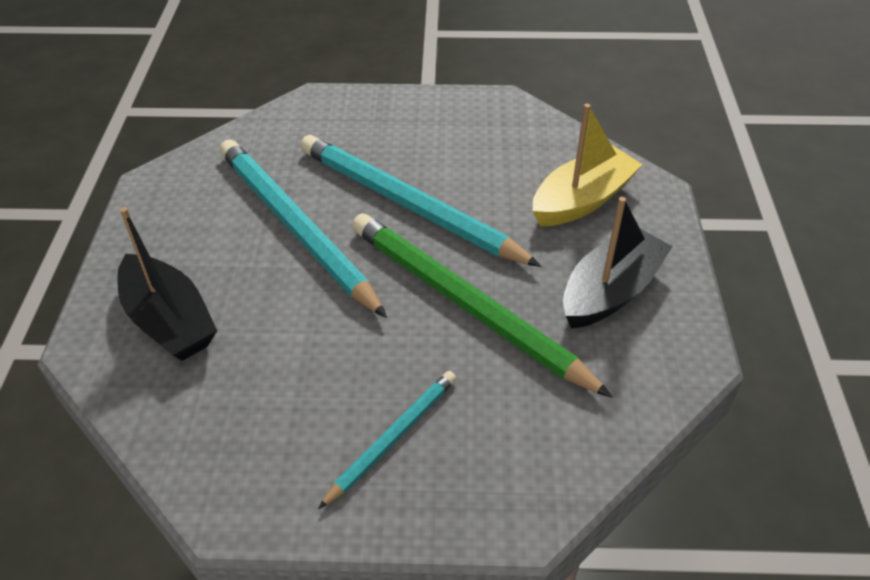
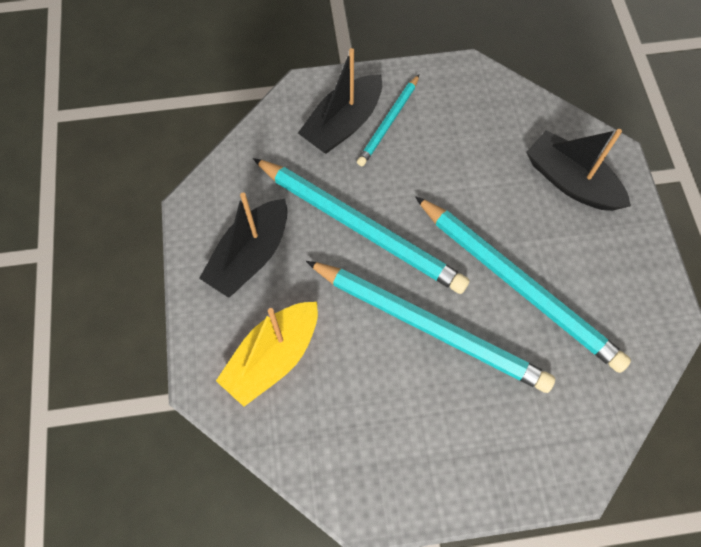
camera: 170 degrees right, 20 degrees up
green pencil [352,213,612,398] -> turquoise pencil [253,158,470,294]
none -> black boat [298,48,382,154]

